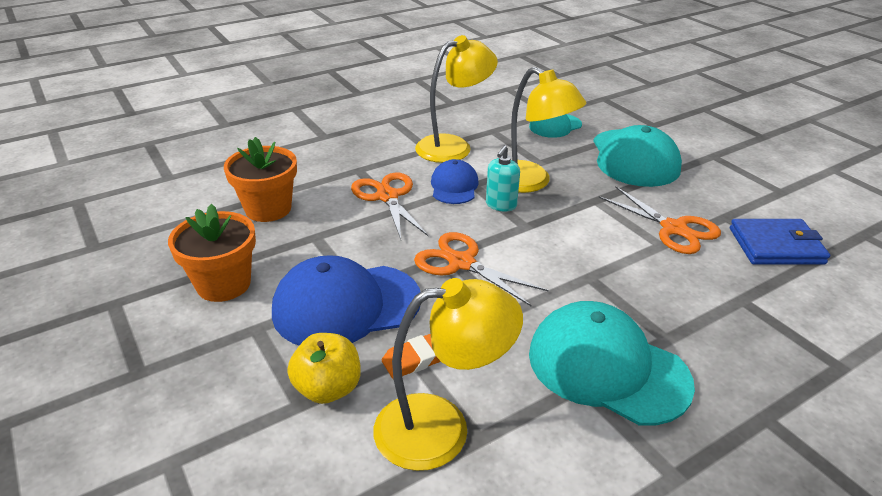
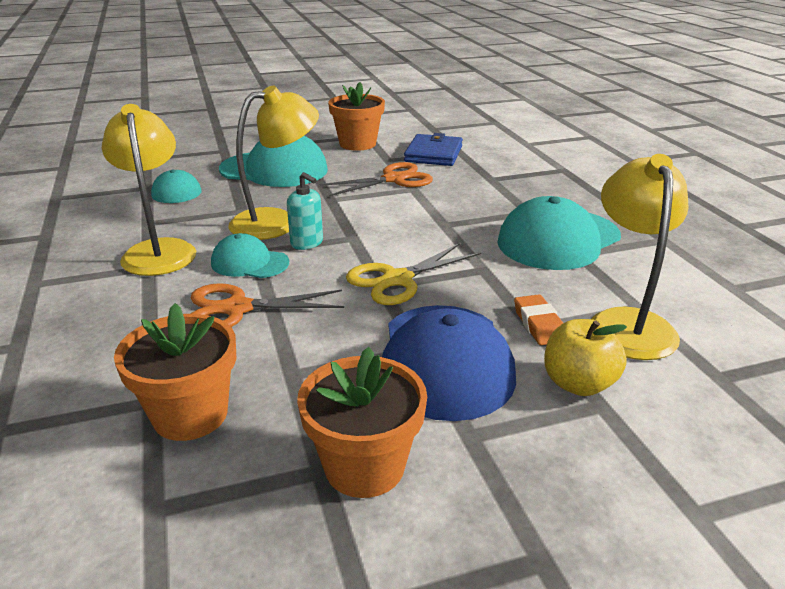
camera: 75 degrees left, 5 degrees down
orange scissors [414,232,548,307] -> yellow scissors [346,243,481,305]
blue cap [431,159,479,204] -> turquoise cap [211,233,289,278]
none -> orange flower pot [328,82,385,151]

